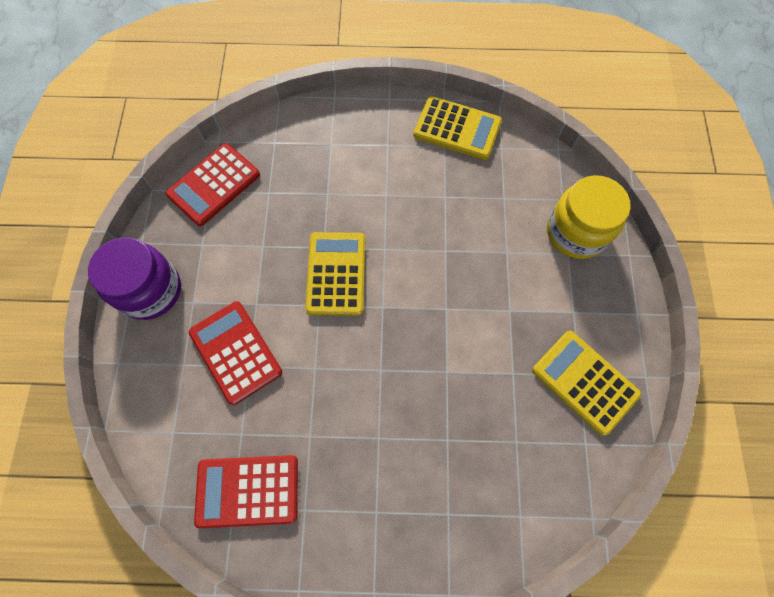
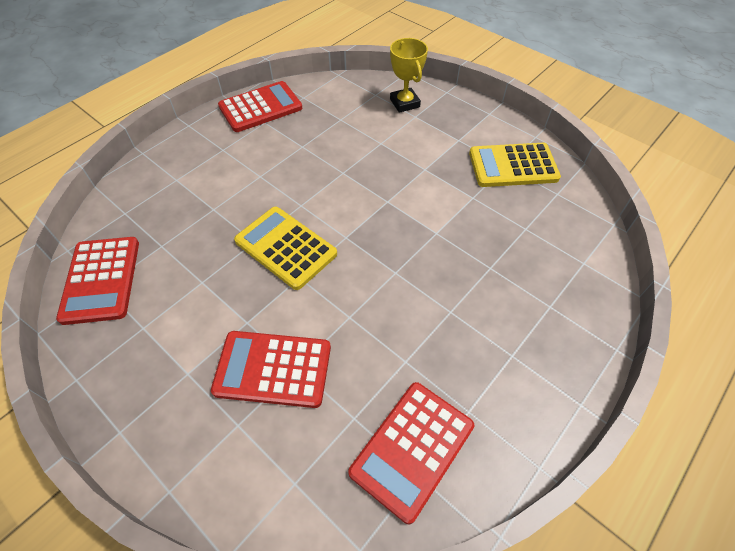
camera: 50 degrees left, 15 degrees down
purple jar [88,237,181,320] -> none
yellow calculator [413,96,502,160] -> red calculator [218,81,302,132]
yellow jar [547,175,631,259] -> yellow trophy [390,38,428,113]

